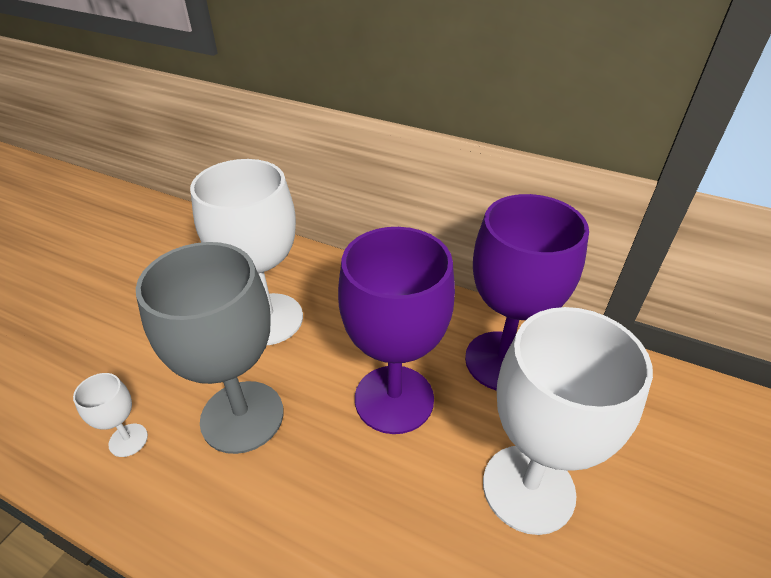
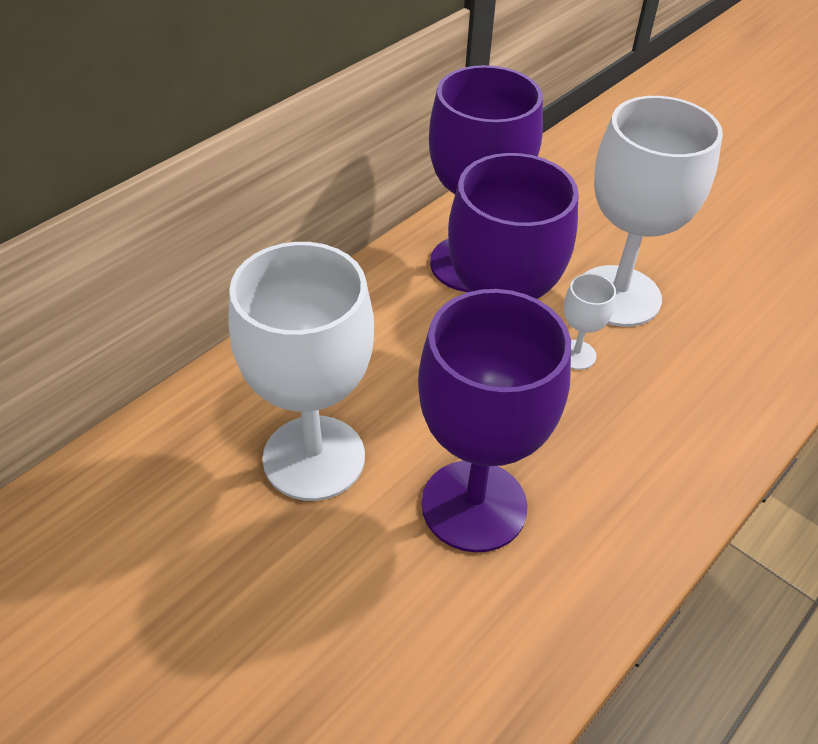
camera: 75 degrees left, 5 degrees up
white goblet [73,373,148,457] -> white goblet moved to [564,273,616,370]
grey goblet [136,242,284,454] -> purple goblet [418,289,571,553]

